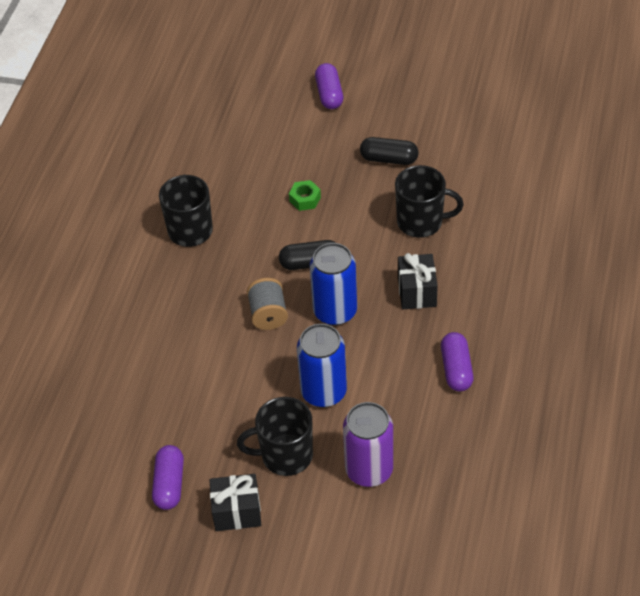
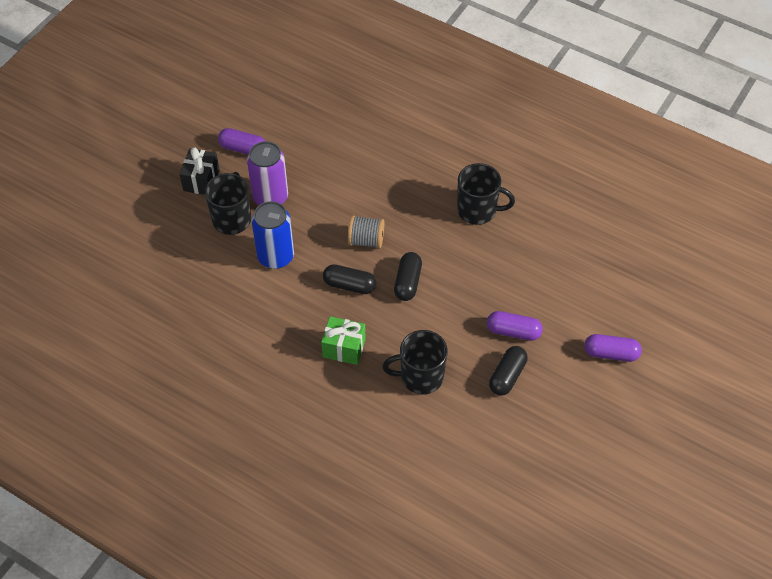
camera: 105 degrees right, 5 degrees up
green nut [289,180,321,211] -> none
blue can [310,243,357,325] -> black capsule [323,264,376,294]
purple can [343,402,393,487] -> purple can moved to [247,141,288,205]
black mug [395,165,464,238] -> black mug turned 60 degrees clockwise [382,330,448,395]
black gift [398,253,438,309] -> green gift [321,316,366,365]
purple capsule [441,332,474,391] -> purple capsule moved to [487,311,543,341]

